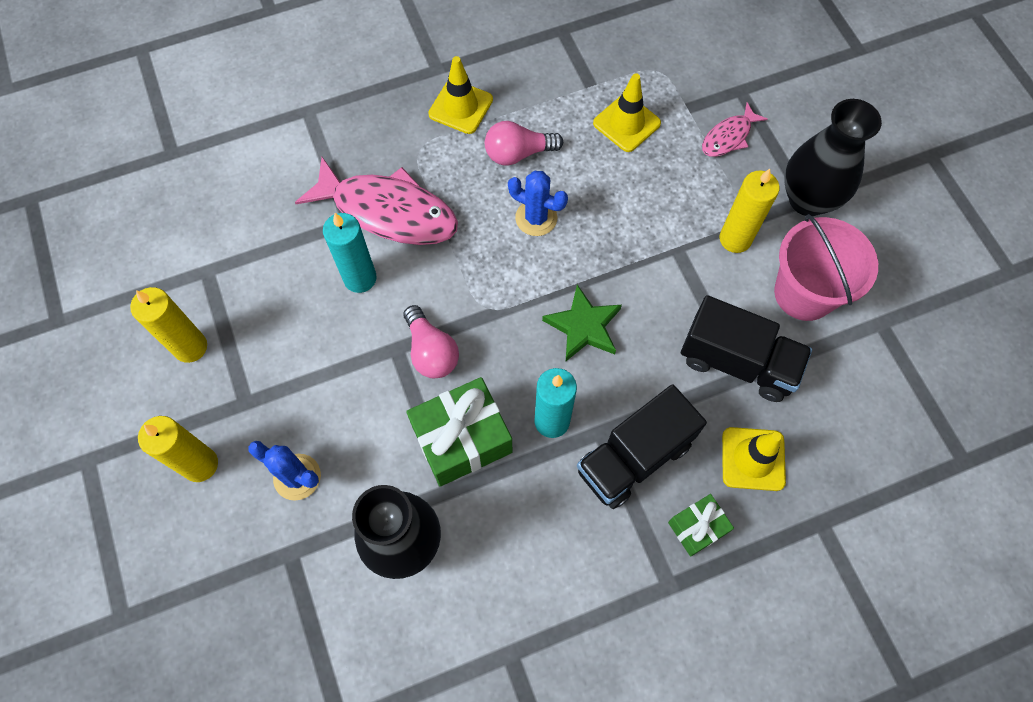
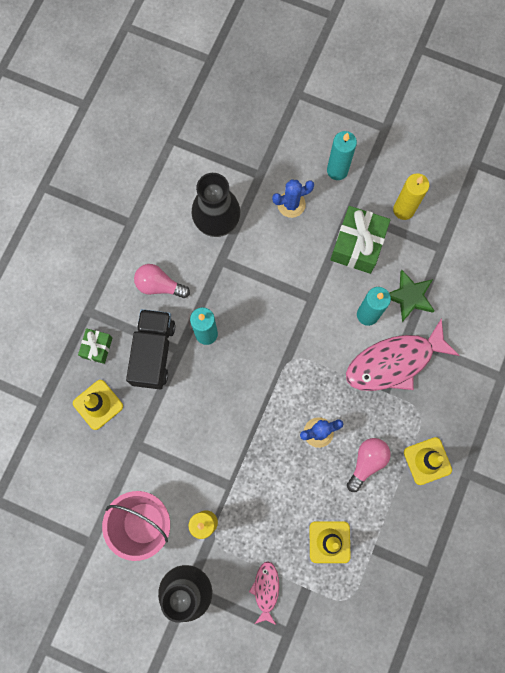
camera: 135 degrees right, 10 degrees up
yellow candle [138,416,218,482] -> turquoise candle [327,131,357,180]
pink light bulb [404,305,459,378] -> pink light bulb moved to [134,264,190,298]
green gift [406,377,512,487] -> green gift moved to [330,206,390,274]
green star [542,285,622,361] -> green star moved to [389,270,434,322]
black truck [681,295,812,402] -> none

